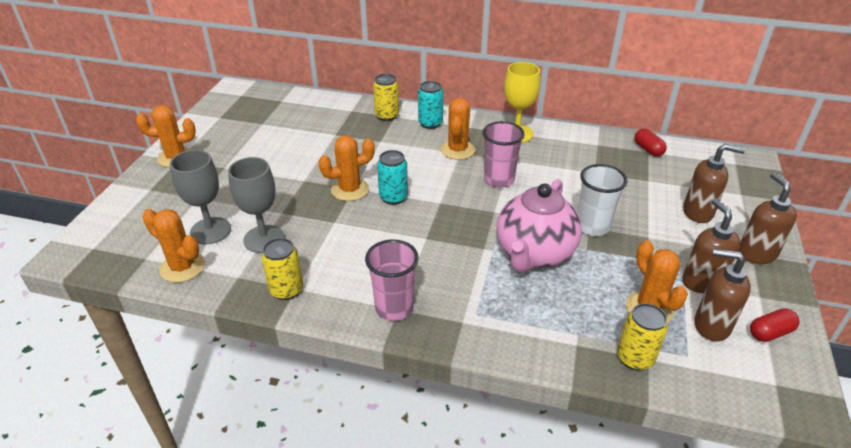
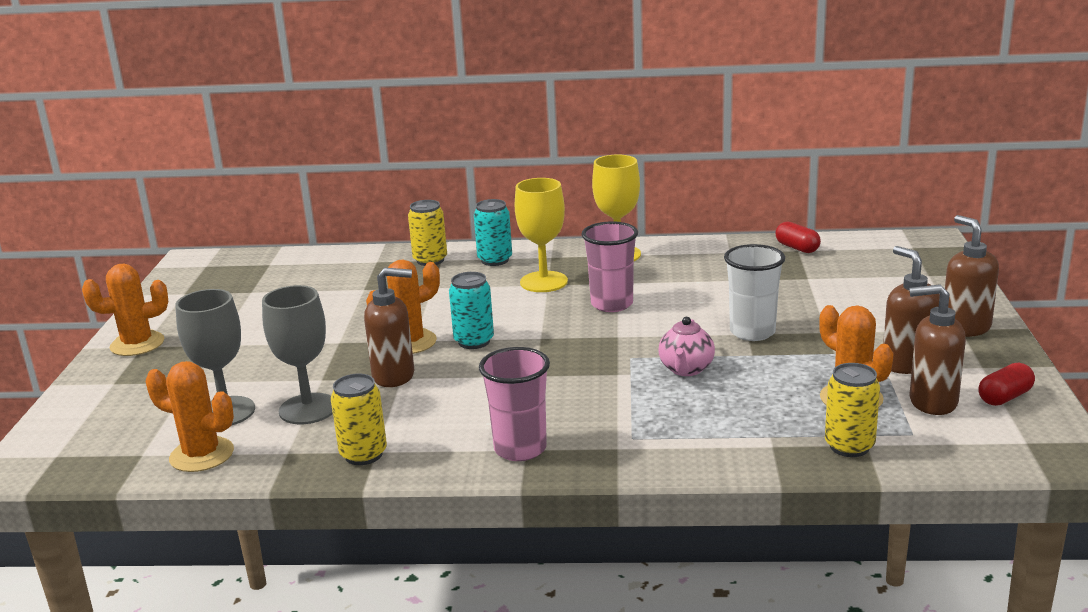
camera: 10 degrees left, 15 degrees down
orange cactus [440,98,475,160] -> yellow goblet [515,178,568,292]
pink teapot [496,179,582,273] -> pink teapot [658,317,715,376], size x0.50
brown soap dispenser [683,144,745,223] -> brown soap dispenser moved to [364,268,414,387]

